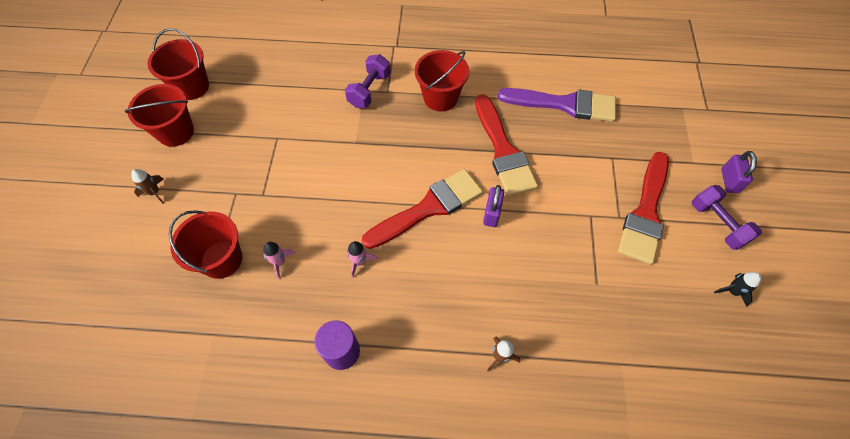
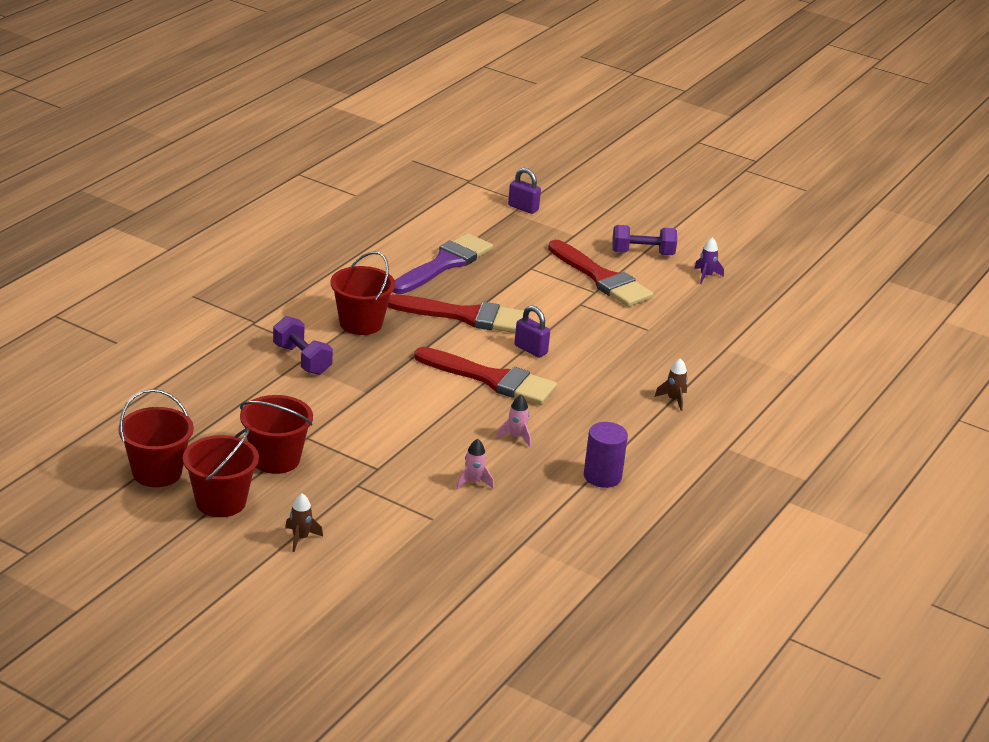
camera: 65 degrees left, 30 degrees down
red bucket [169,210,242,279] -> red bucket moved to [240,395,313,474]
red brush [362,169,483,249] -> red brush turned 120 degrees clockwise [414,347,557,405]
black rocket [714,272,761,307] -> purple rocket [694,237,724,284]
purple padlock [721,151,757,193] -> purple padlock moved to [508,168,541,214]

